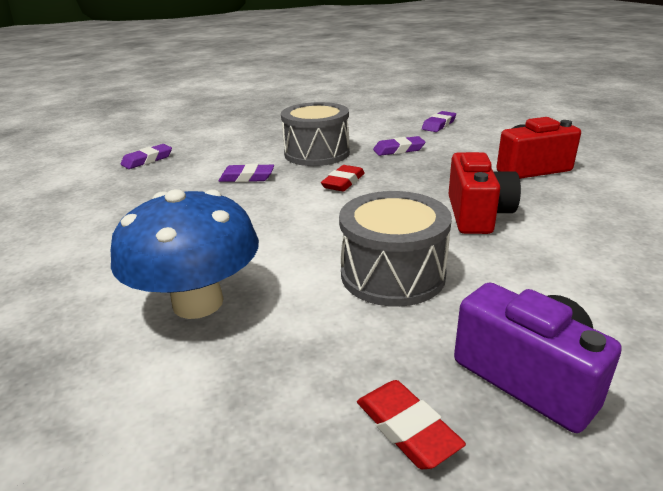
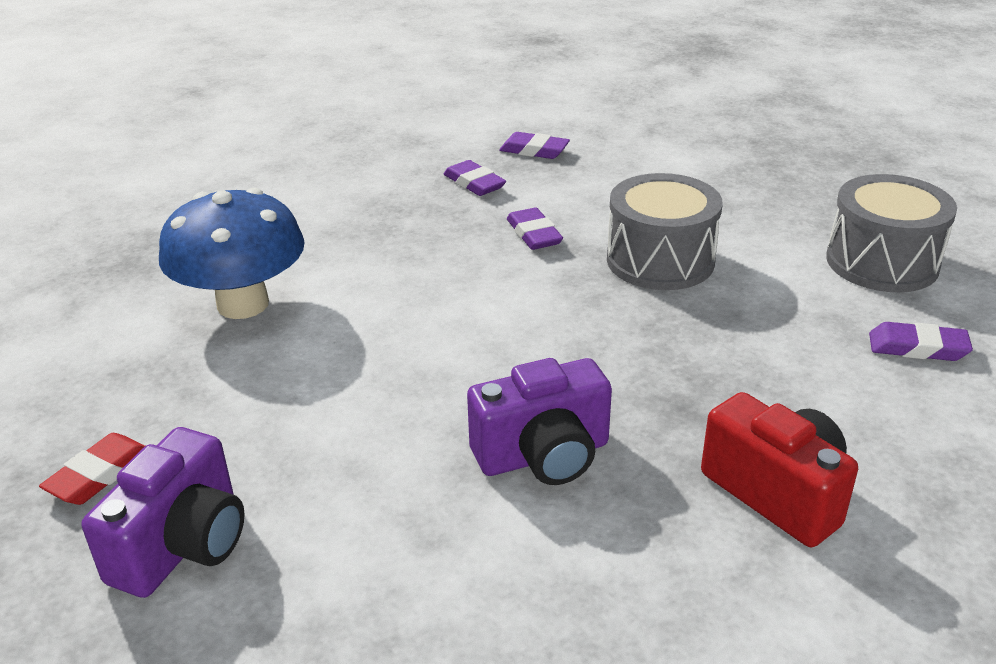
camera: 65 degrees right, 5 degrees up
red eraser [321,165,365,191] -> none
grey drum [339,191,452,307] -> grey drum moved to [826,174,957,292]
purple eraser [373,136,425,156] -> purple eraser moved to [444,160,506,196]
red camera [448,152,521,234] -> purple camera [467,358,612,485]

